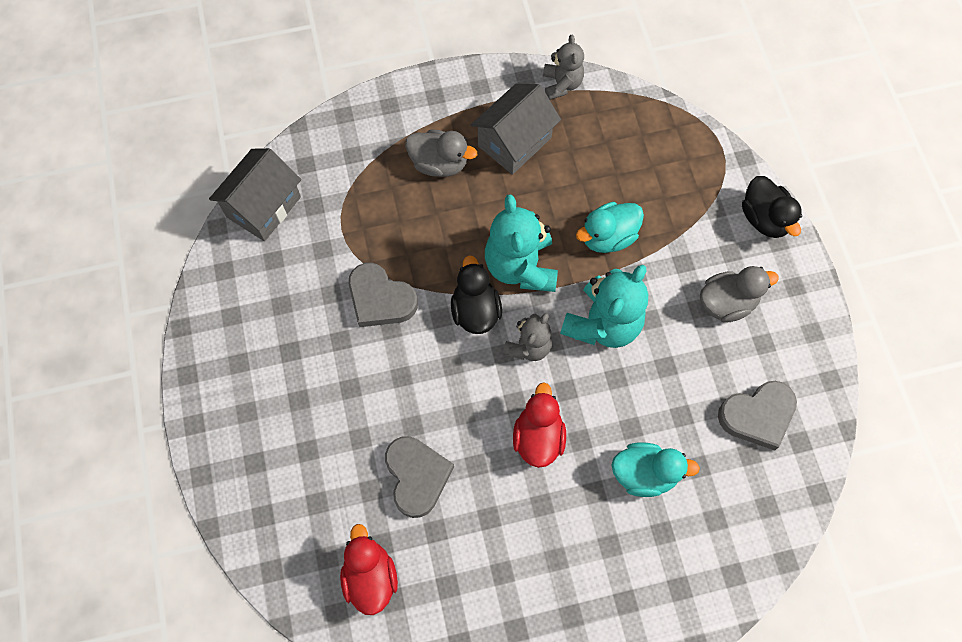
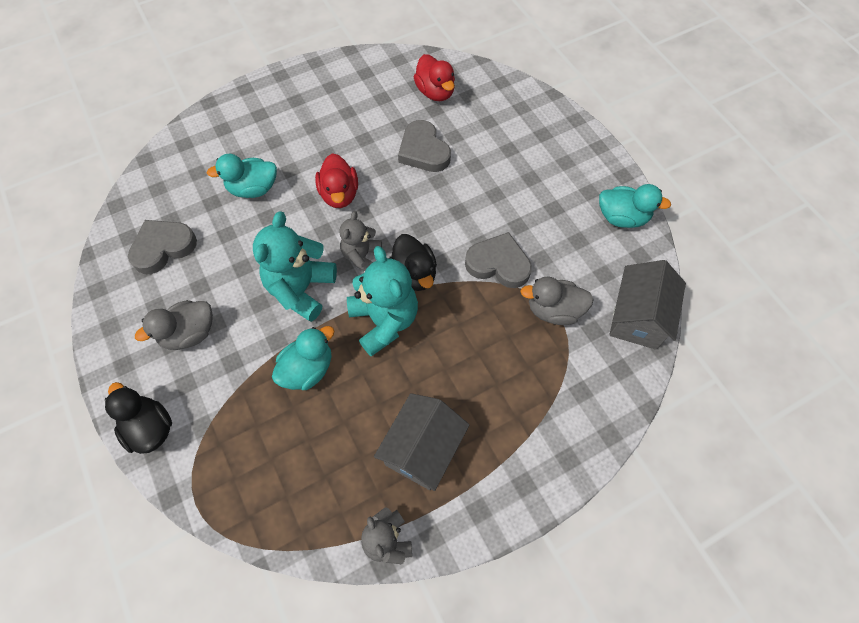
camera: 165 degrees right, 5 degrees down
grey duck [405,130,477,177] -> grey duck moved to [520,276,594,325]
none -> turquoise duck [599,184,671,228]

